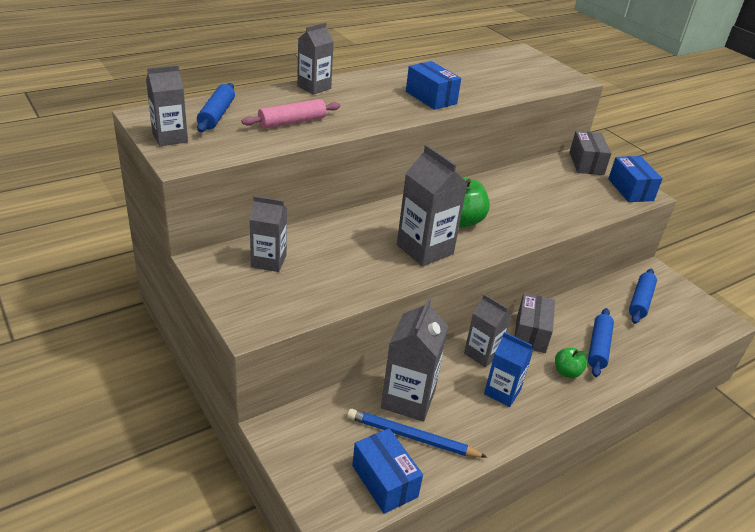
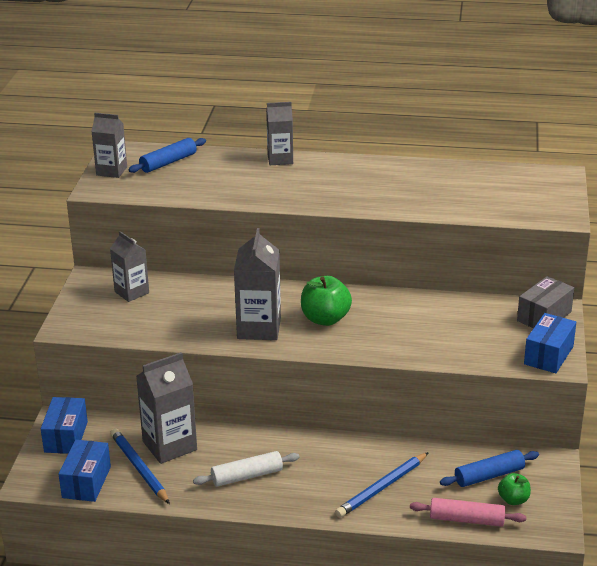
camera: 45 degrees right, 5 degrees down
pink rolling pin [242,99,340,129] -> pink rolling pin moved to [410,498,526,527]
blue box [406,61,461,110] -> blue box moved to [41,397,88,454]
grey carton [464,294,511,367] -> none
blue carton [484,332,533,407] -> white rolling pin [193,451,300,487]
grey box [514,293,555,353] -> none
green apple [555,348,589,378] -> green apple moved to [498,473,531,505]
blue rolling pin [588,308,614,377] -> blue pencil [335,452,429,518]

